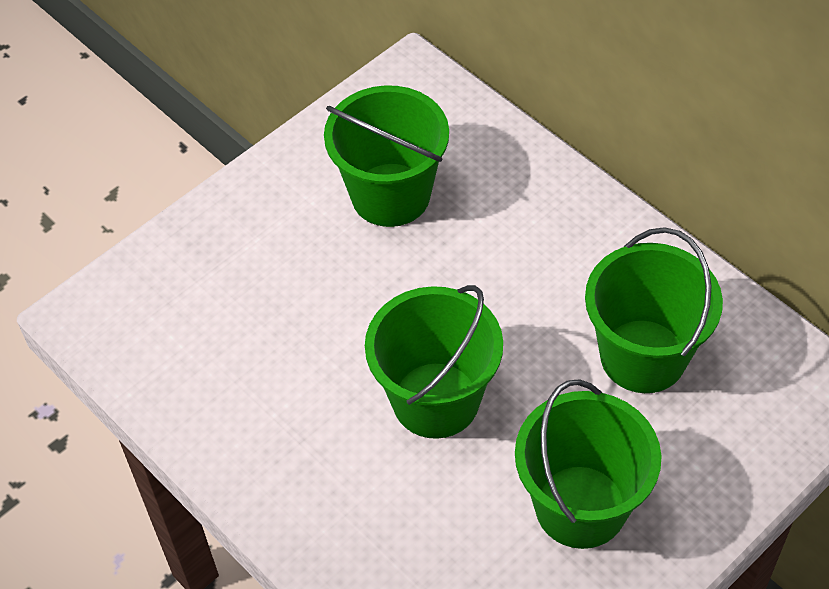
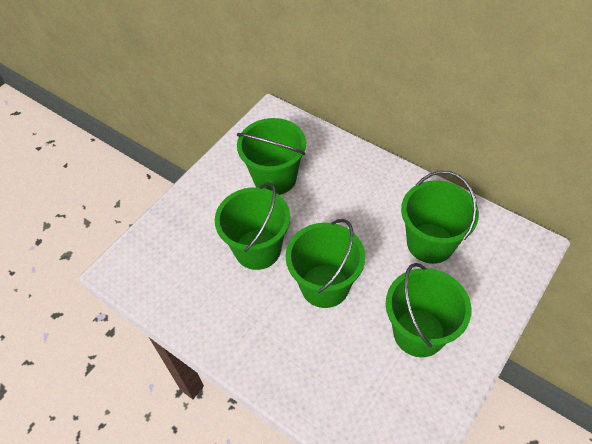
camera: 10 degrees left, 0 degrees up
none -> green bucket [215,182,290,270]

